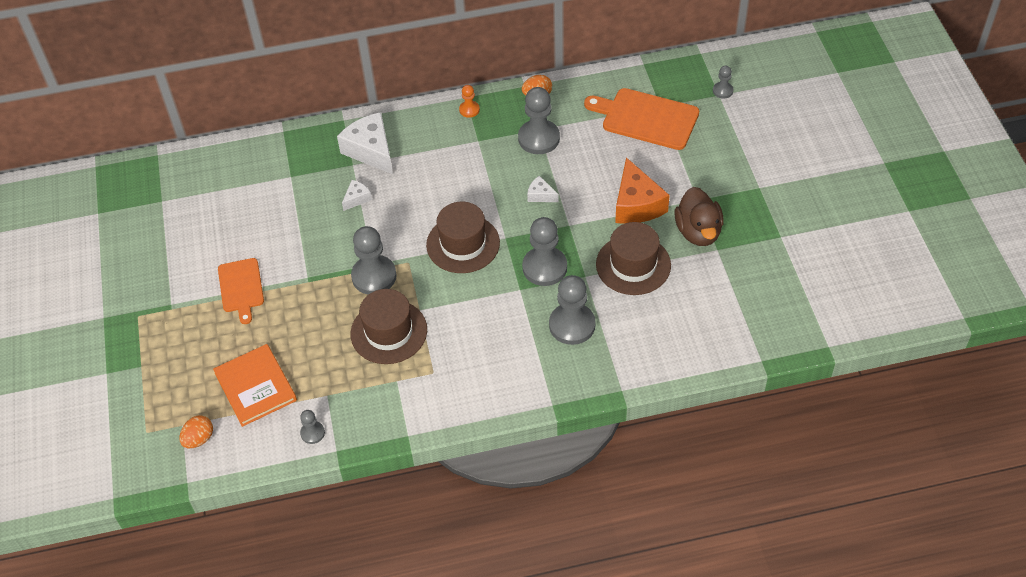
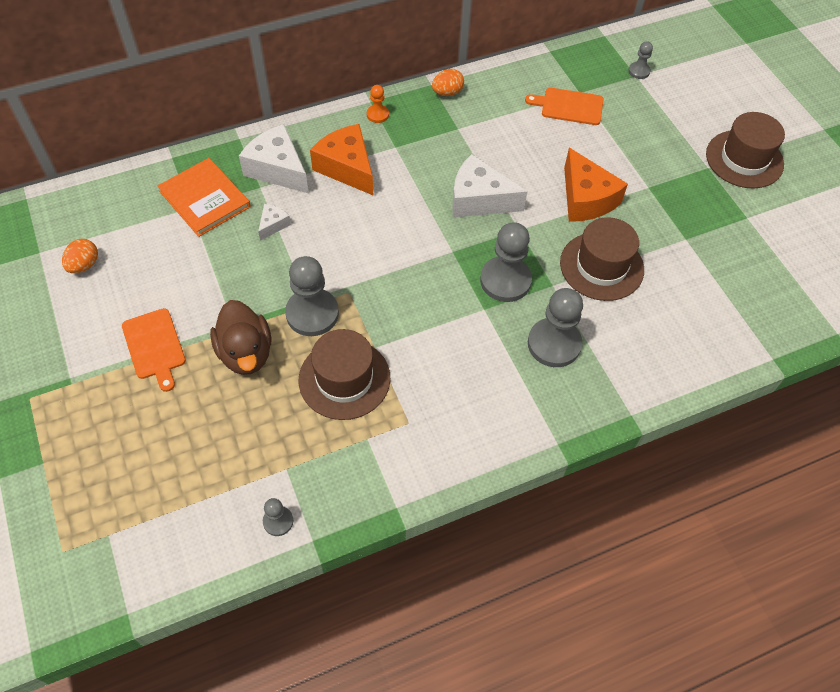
camera: 15 degrees left, 5 degrees up
orange egg [179,416,213,448] -> orange egg moved to [62,239,98,273]
orange book [213,344,297,427] -> orange book moved to [158,158,250,237]
brown hat [426,202,500,273] -> brown hat moved to [706,112,785,189]
grey pawn [518,87,560,154] -> none
white cheese [527,176,559,202] -> white cheese [452,154,528,218], size x2.06
orange cutting board [584,88,699,150] -> orange cutting board [525,88,604,125], size x0.64
brown duck [674,187,723,246] -> brown duck moved to [210,300,271,375]
none -> orange cheese [310,124,373,195]

